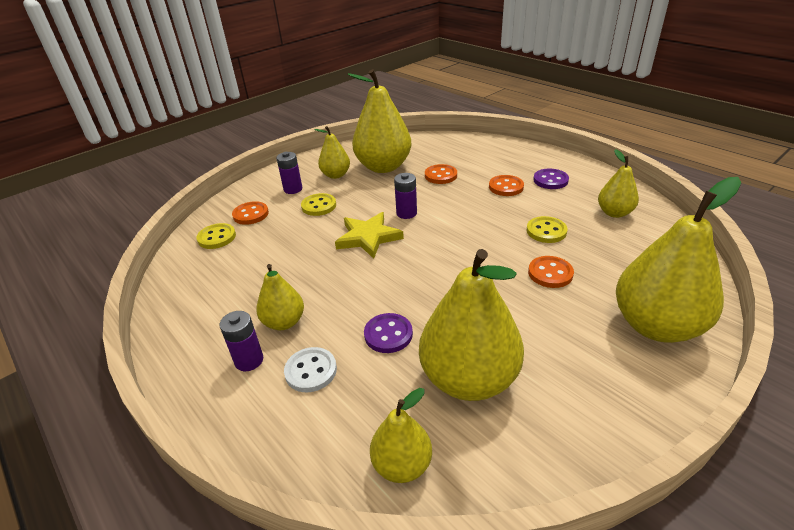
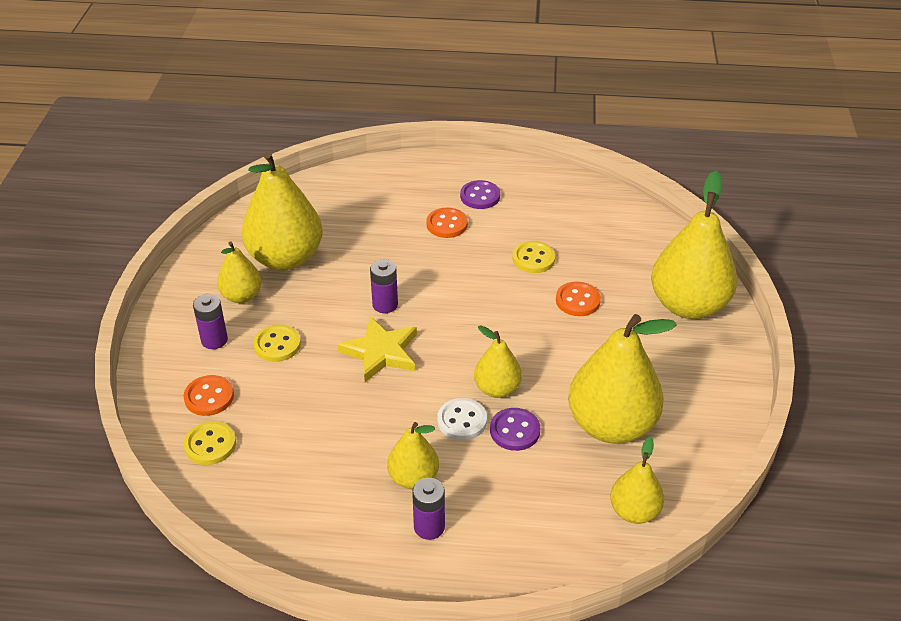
camera: 45 degrees left, 5 degrees up
white button [284,347,337,392] -> white button moved to [437,398,487,440]
orange button [425,164,457,184] -> none
yellow pear [598,149,639,218] -> yellow pear moved to [474,326,522,398]

